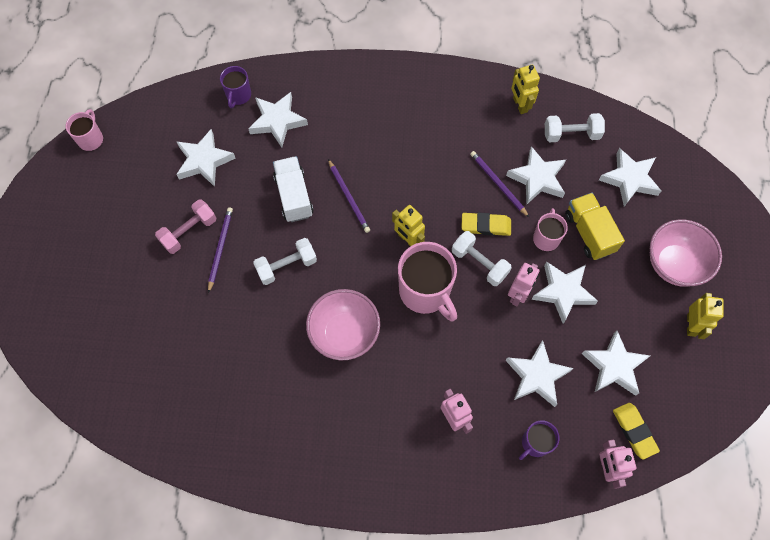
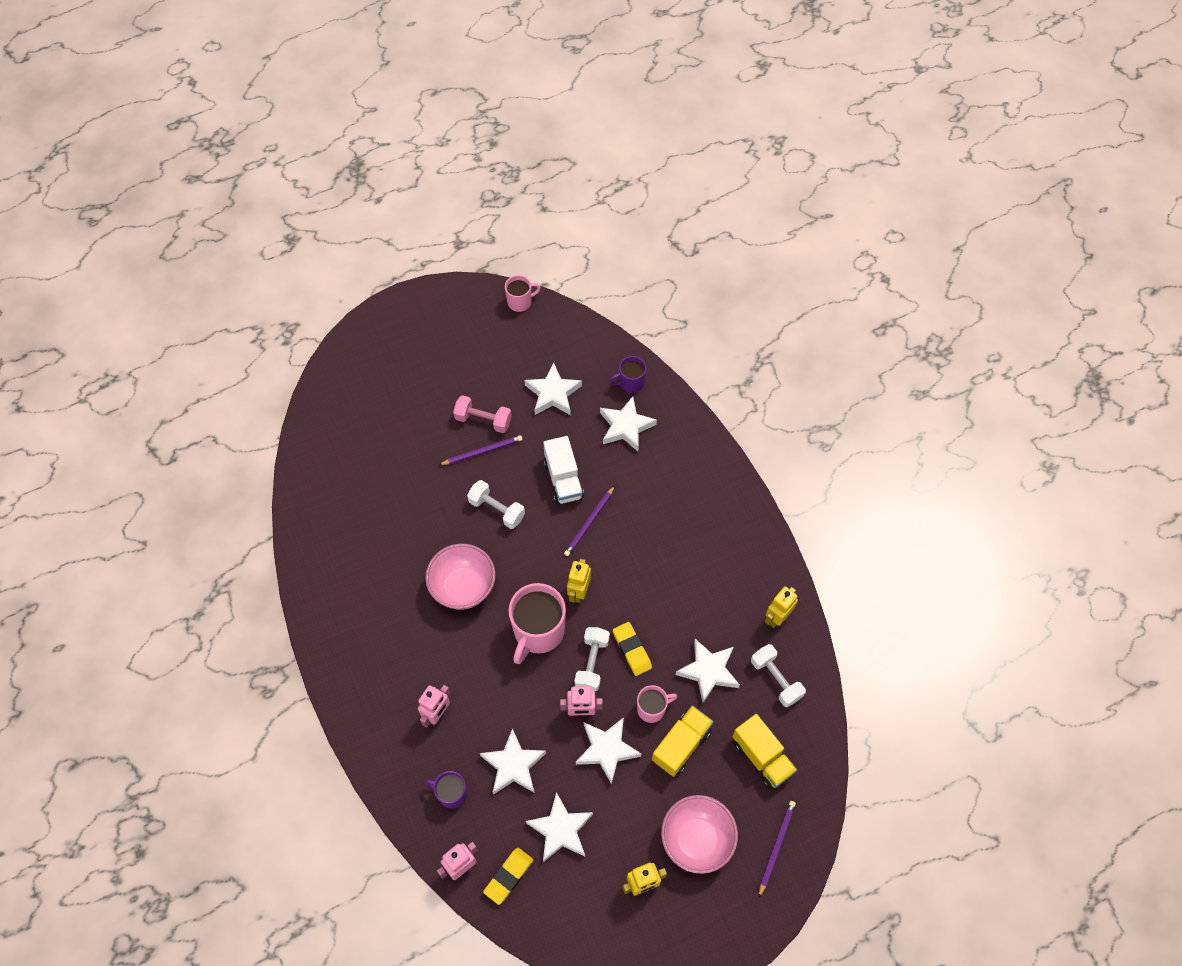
camera: 60 degrees right, 5 degrees down
white truck [273,156,313,222] -> white truck turned 120 degrees clockwise [543,436,584,504]
purple pencil [470,151,530,218] -> purple pencil moved to [759,801,796,897]
white star [599,148,662,206] -> yellow truck [732,714,797,789]

